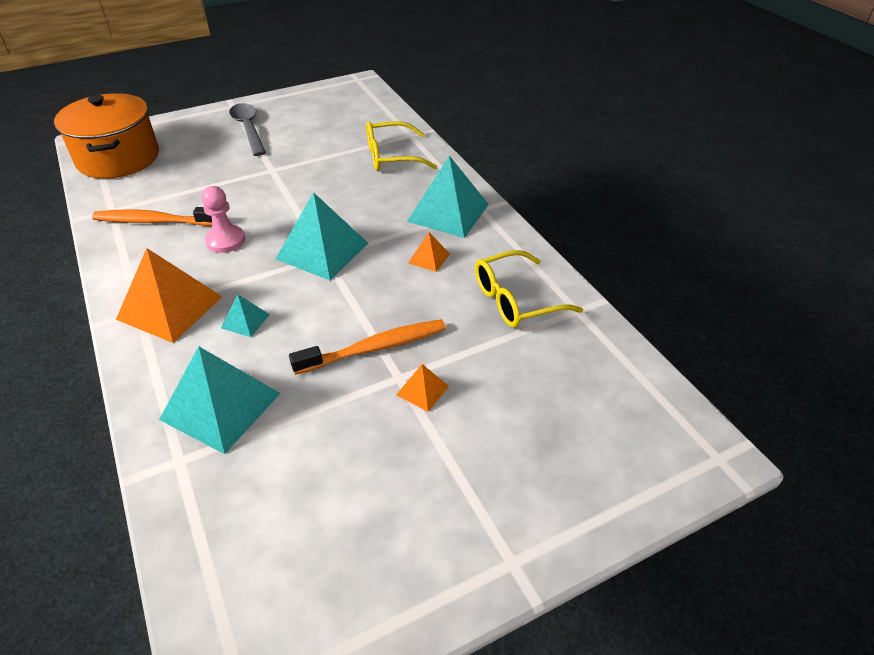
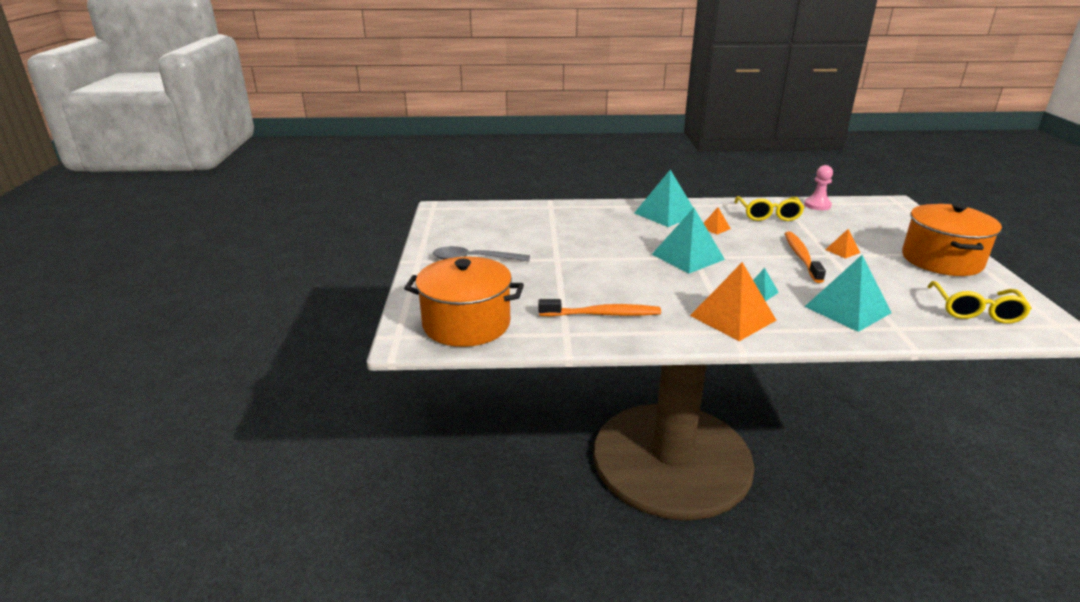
camera: 65 degrees left, 15 degrees down
orange toothbrush [92,207,212,226] -> orange toothbrush turned 120 degrees counterclockwise [538,299,661,317]
pink pawn [201,186,245,253] -> pink pawn moved to [804,165,833,210]
yellow glasses [366,121,437,171] -> yellow glasses moved to [927,281,1032,324]
none -> orange pot [902,203,1002,276]

